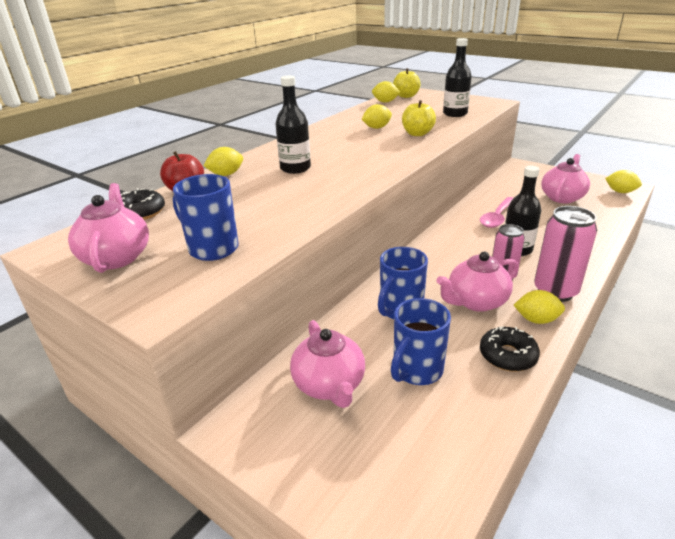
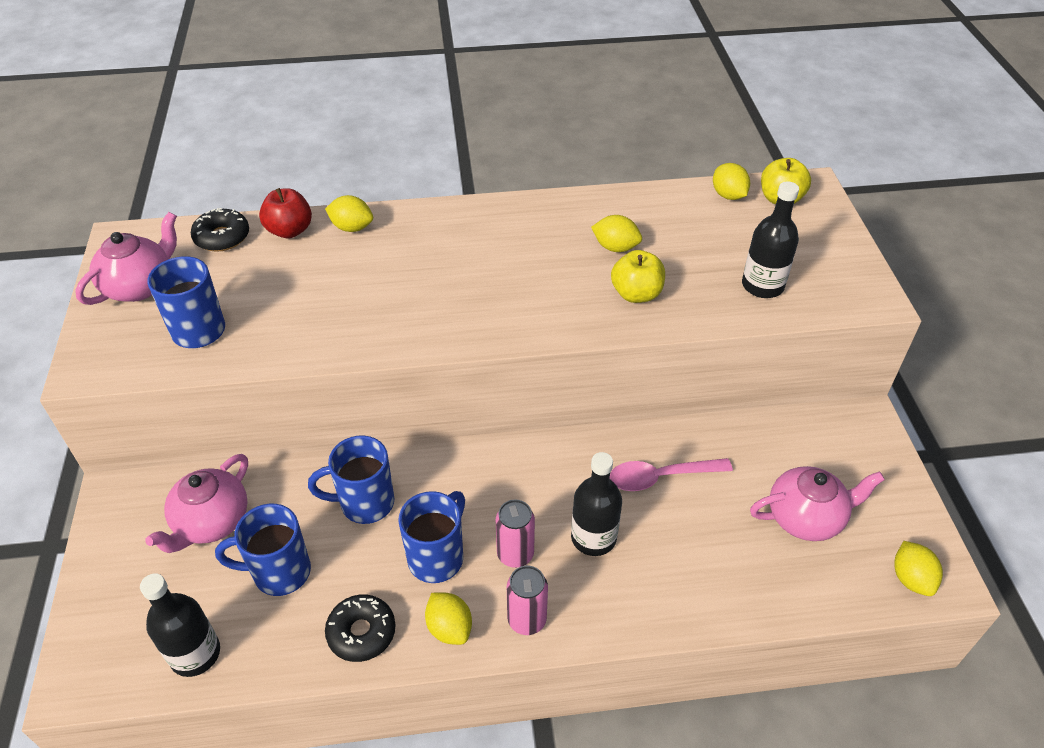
camera: 45 degrees right, 15 degrees up
black bottle [275,75,311,174] -> black bottle moved to [140,573,220,677]
pink teapot [436,252,519,312] -> blue mug [398,491,465,583]
pink can [534,206,597,302] -> pink can [507,566,548,635], size x0.65

